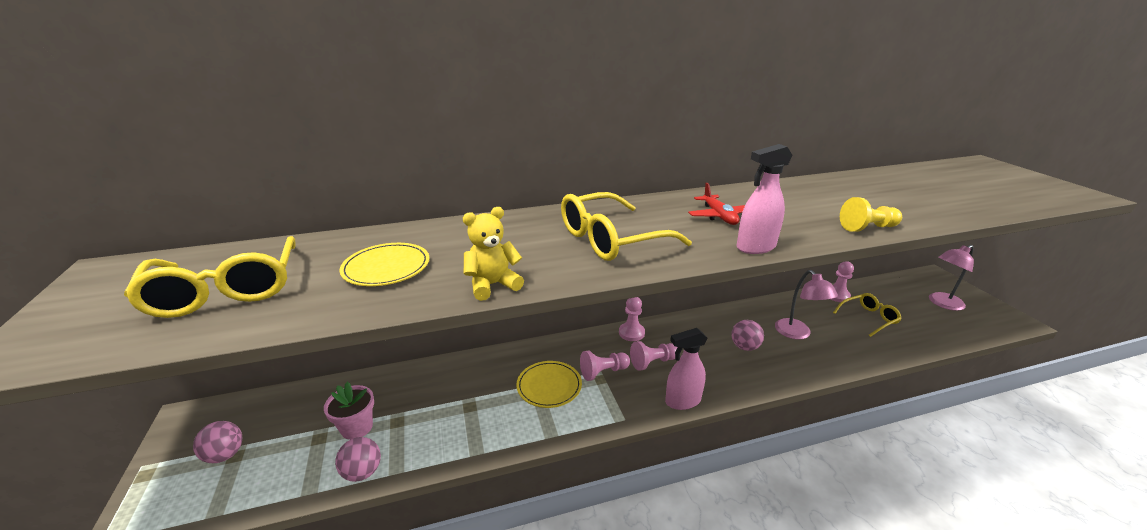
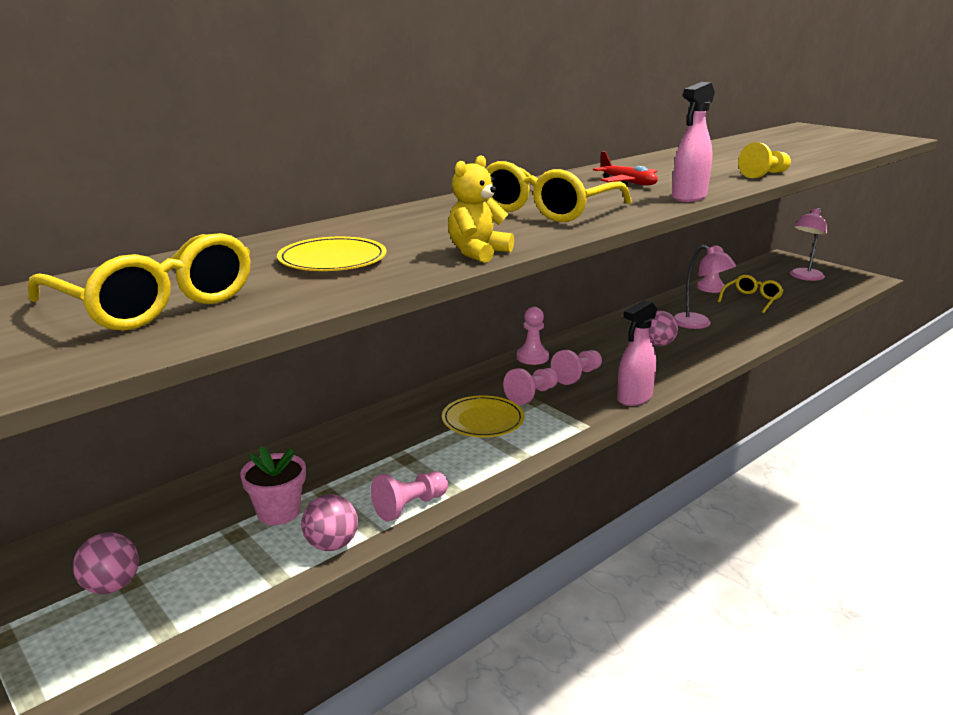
camera: 25 degrees left, 5 degrees down
none -> pink pawn [371,471,448,521]

